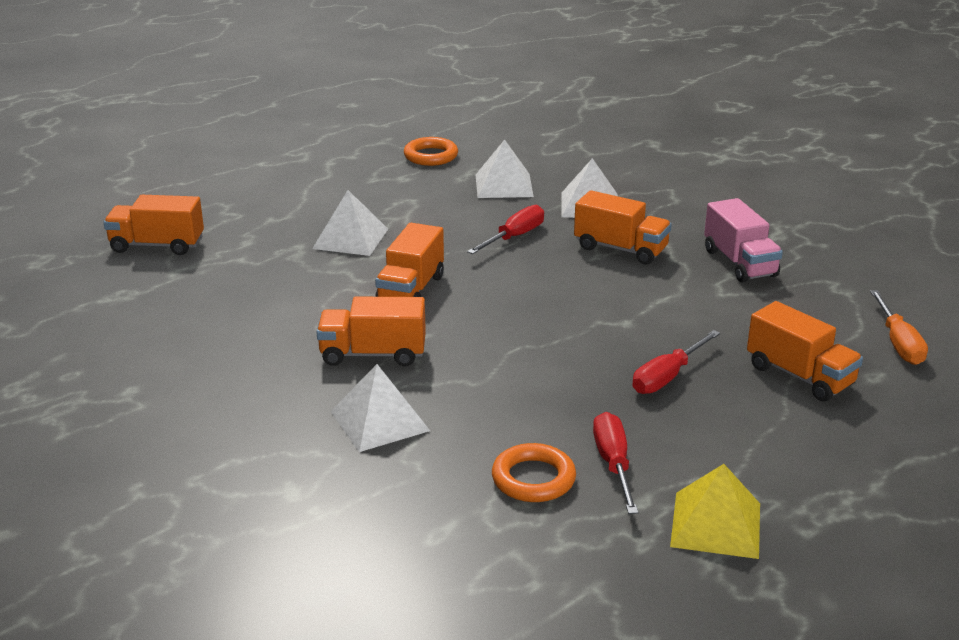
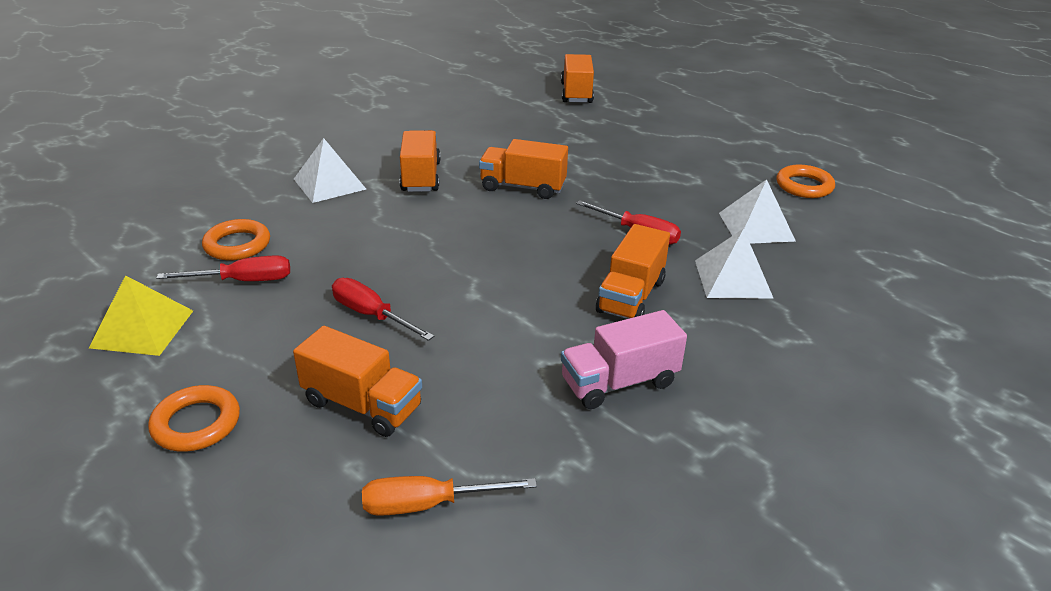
camera: 85 degrees right, 5 degrees up
white pyramid [312,190,388,256] -> none
orange truck [747,301,863,402] -> orange truck turned 105 degrees counterclockwise [293,326,422,437]
none -> orange ring [148,385,240,452]

